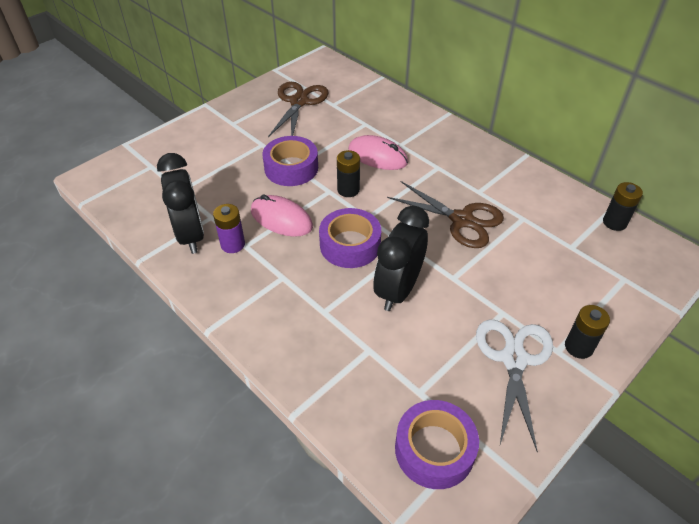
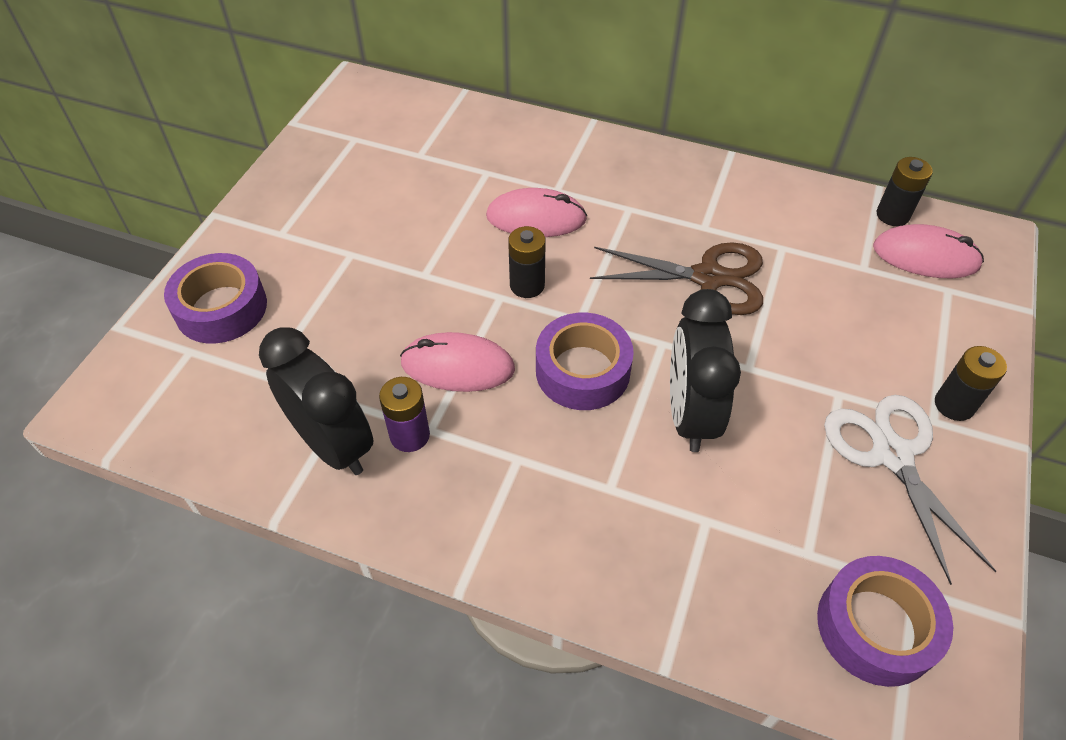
camera: 25 degrees left, 5 degrees up
purple tape [262,136,318,186] -> purple tape moved to [164,253,267,344]
brown scissors [268,82,329,137] -> none
none -> pink mouse [873,224,984,278]

